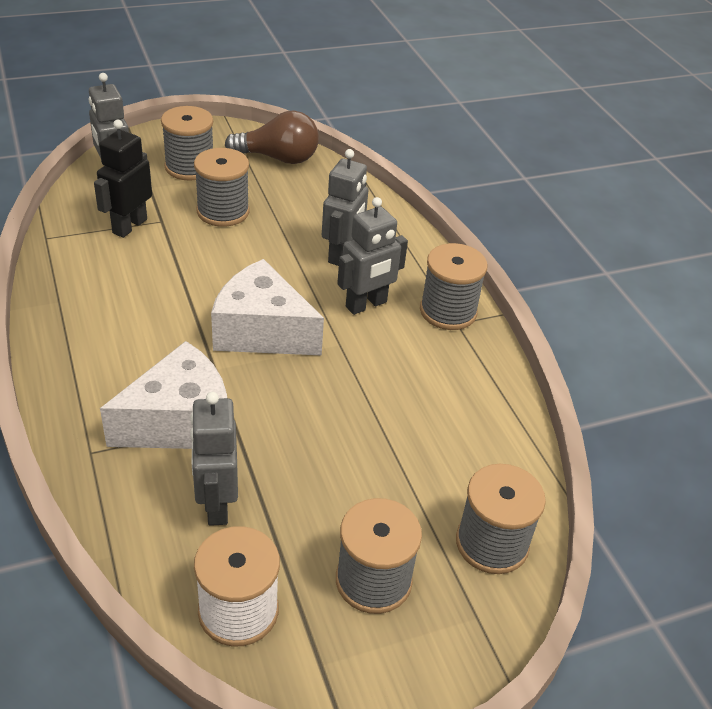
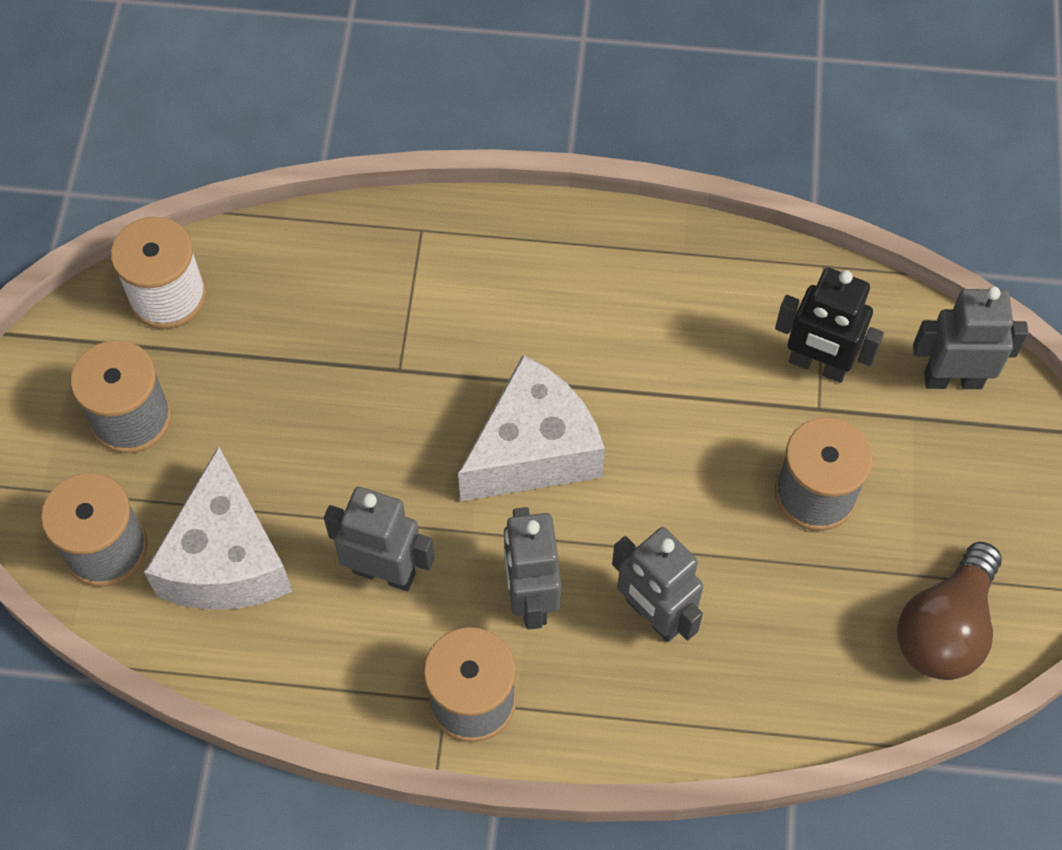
camera: 120 degrees right, 20 degrees up
black robot [94,120,152,238] -> black robot turned 150 degrees clockwise [775,268,884,383]
white cheese [100,341,227,449] -> white cheese moved to [144,446,292,610]
grey spool [161,106,213,181] -> none
grey robot [190,392,238,526] -> grey robot moved to [324,487,435,591]

